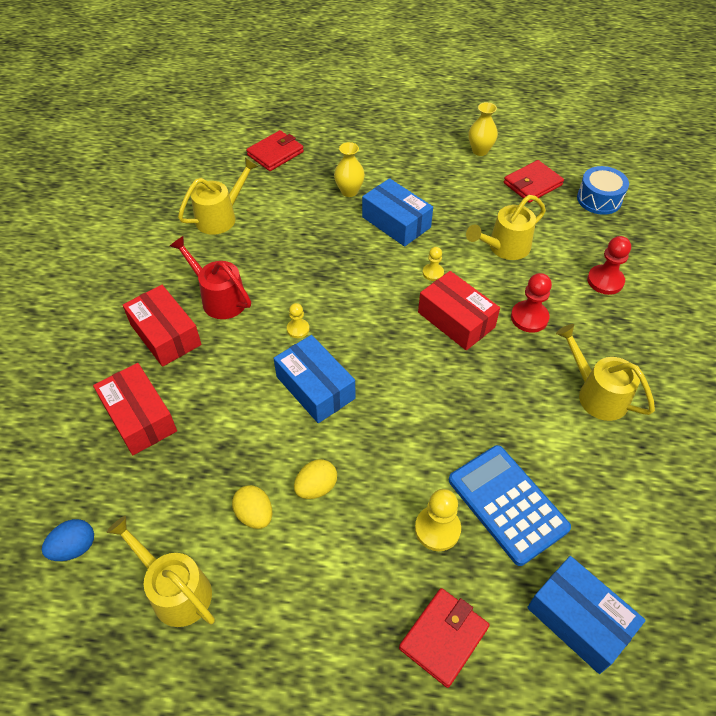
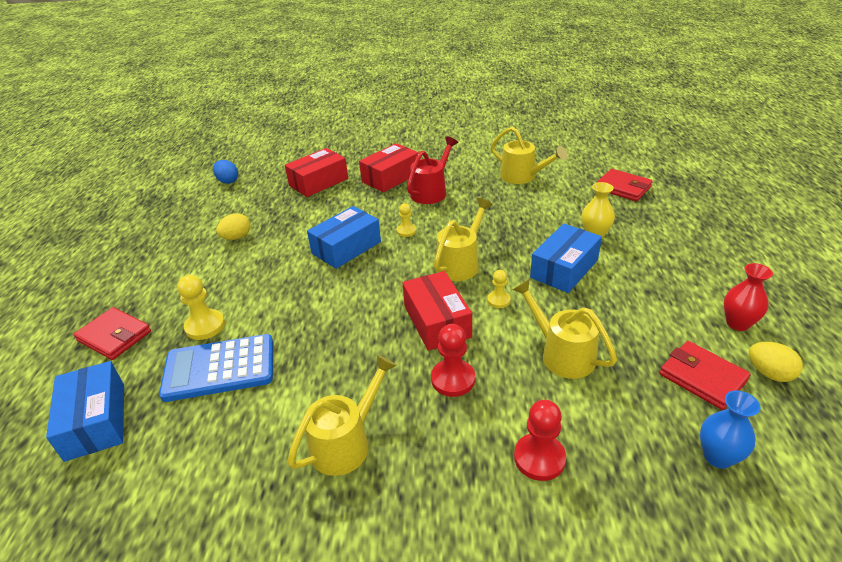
camera: 85 degrees right, 15 degrees down
yellow watering can [107,516,215,627] -> yellow watering can moved to [434,198,493,281]
yellow egg [294,459,337,499] -> yellow egg moved to [749,342,803,382]
red box [418,271,500,350] -> red box turned 60 degrees counterclockwise [403,271,472,351]
blue calculator [449,445,571,566] -> blue calculator turned 150 degrees counterclockwise [159,334,273,402]
yellow vase [468,102,498,156] -> red vase [724,263,773,331]
blue box [527,556,646,674] -> blue box turned 60 degrees counterclockwise [46,361,124,462]
blue drum [577,166,629,215] -> blue vase [700,391,761,469]

